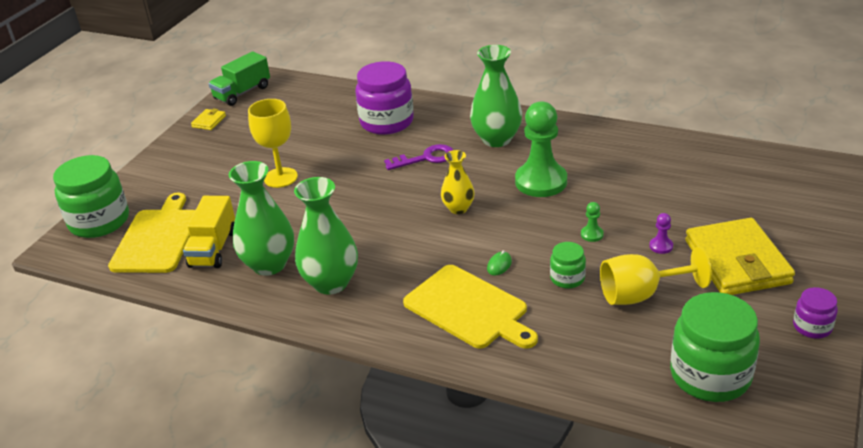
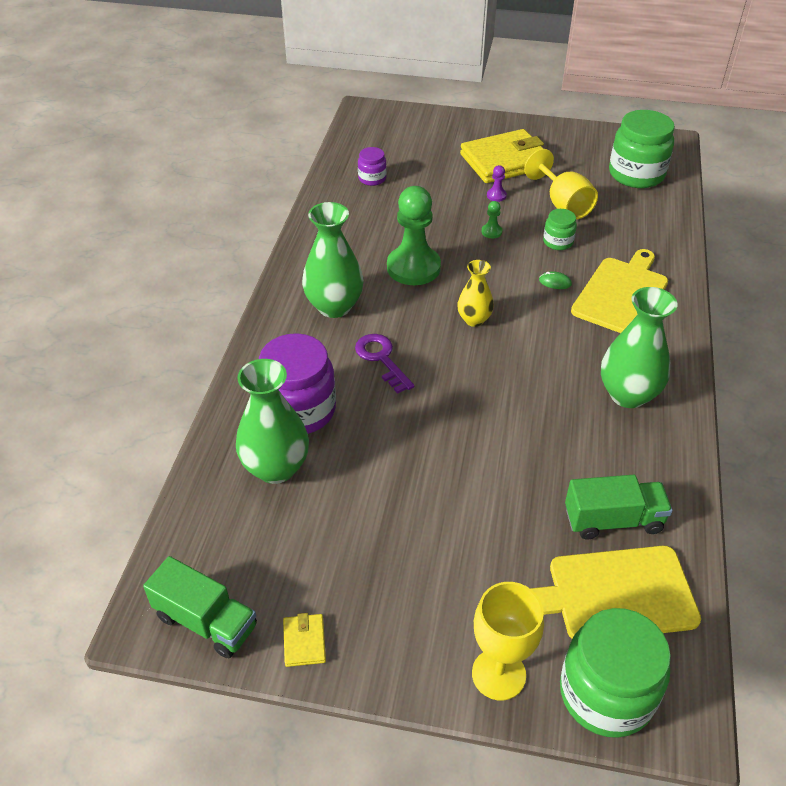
camera: 105 degrees left, 10 degrees up
yellow truck [183,196,235,268] -> green truck [565,475,673,540]
yellow wallet [191,108,226,130] -> yellow wallet turned 75 degrees clockwise [283,613,326,667]
green vase [229,161,294,276] -> green vase moved to [236,359,309,484]
yellow goblet [248,99,298,188] -> yellow goblet moved to [472,582,544,701]
purple jar [793,287,838,339] -> purple jar moved to [358,147,387,186]

